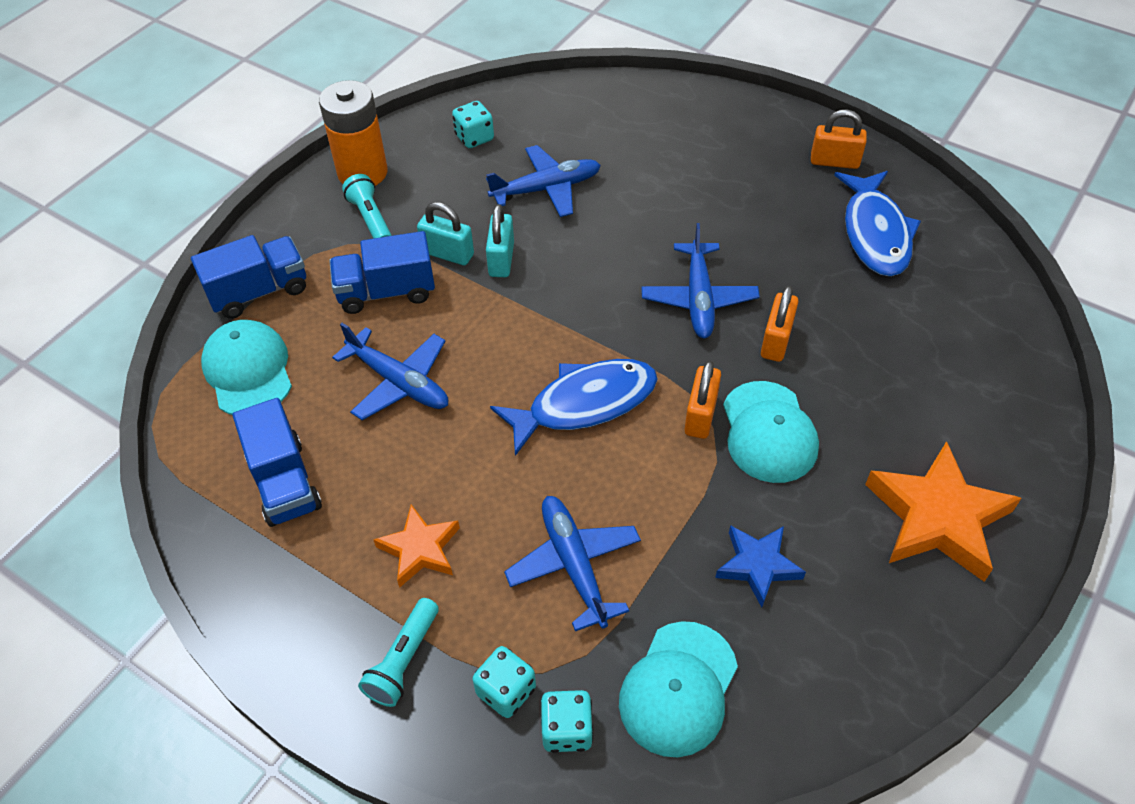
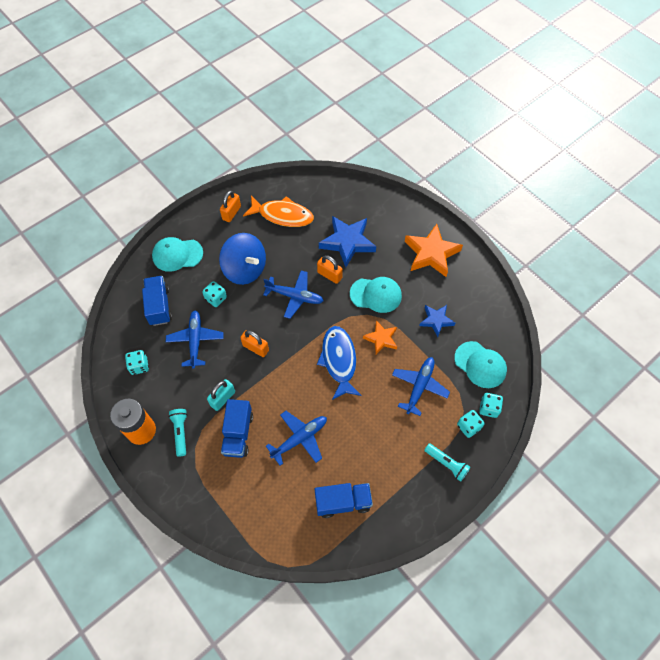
camera: 75 degrees left, 10 degrees up
blue truck [191,235,306,319] -> blue truck moved to [142,276,172,326]
turquoise cap [201,320,292,415] -> turquoise cap moved to [152,237,203,272]
turquoise flashlight [342,174,392,239] -> turquoise flashlight turned 90 degrees clockwise [169,409,187,457]
orange star [373,504,460,588] -> orange star moved to [363,320,397,354]
turquoise padlock [486,204,514,277] -> none
blue plane [504,496,641,631] -> blue plane turned 120 degrees clockwise [392,357,450,416]
orange padlock [684,361,721,439] -> orange padlock moved to [240,330,269,357]
blue fish [834,171,921,277] -> orange fish [243,196,314,227]
none -> turquoise dice [202,281,227,307]
none -> blue spinning top [219,233,266,285]
none -> blue star [319,216,376,267]

